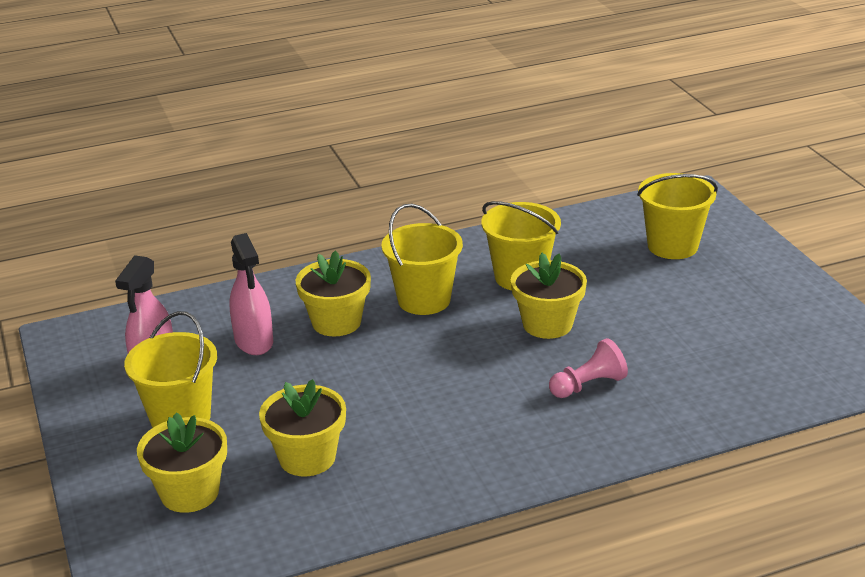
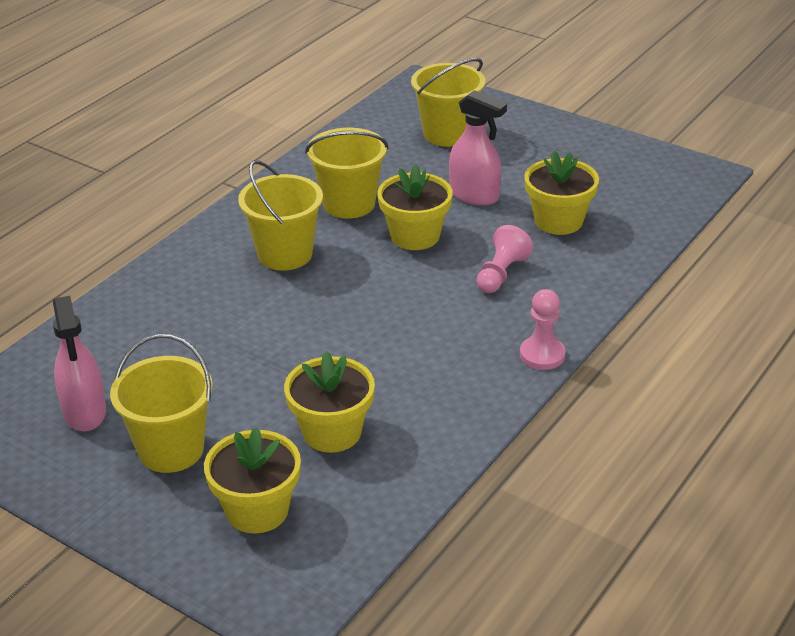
camera: 35 degrees left, 5 degrees up
pink spray bottle [229,233,273,355] -> pink spray bottle moved to [449,90,507,206]
yellow flower pot [296,251,371,336] -> yellow flower pot moved to [524,151,599,235]
none -> pink pawn [520,289,566,370]

